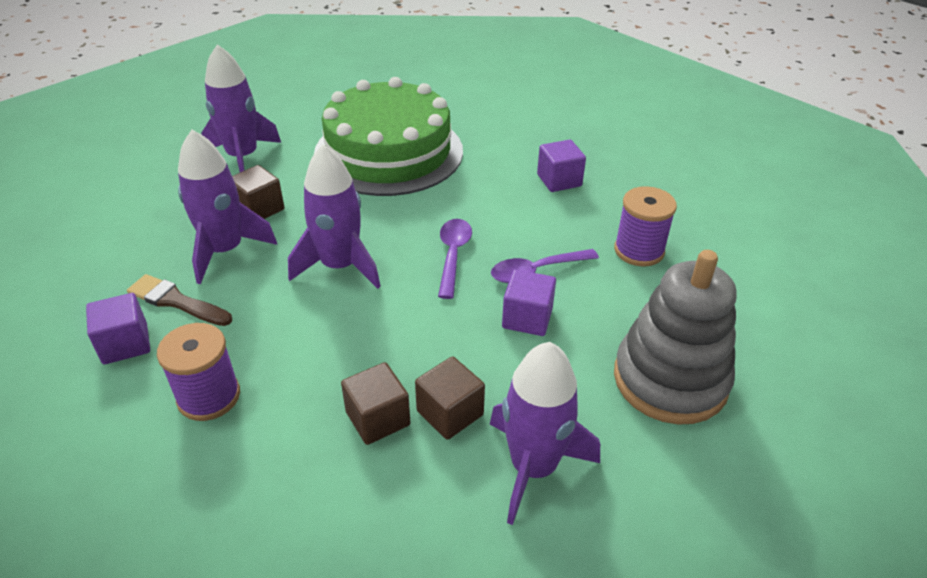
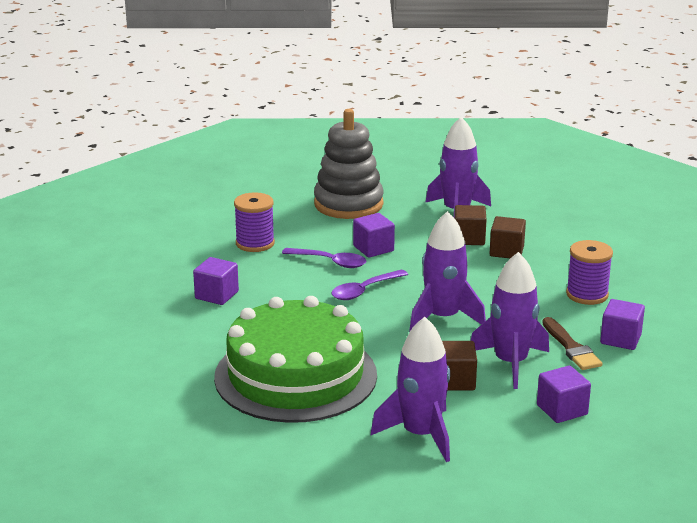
camera: 135 degrees left, 15 degrees down
none -> purple cube [537,365,591,423]

